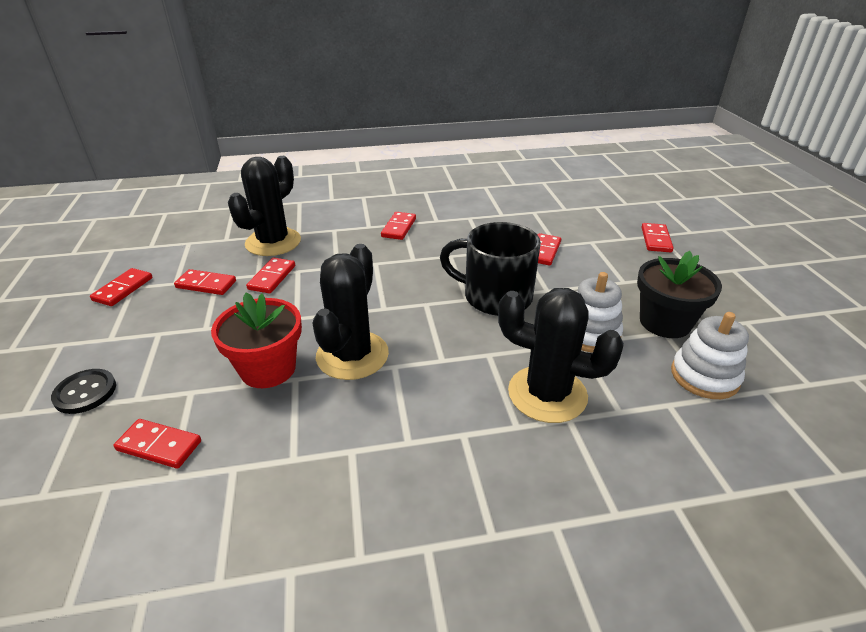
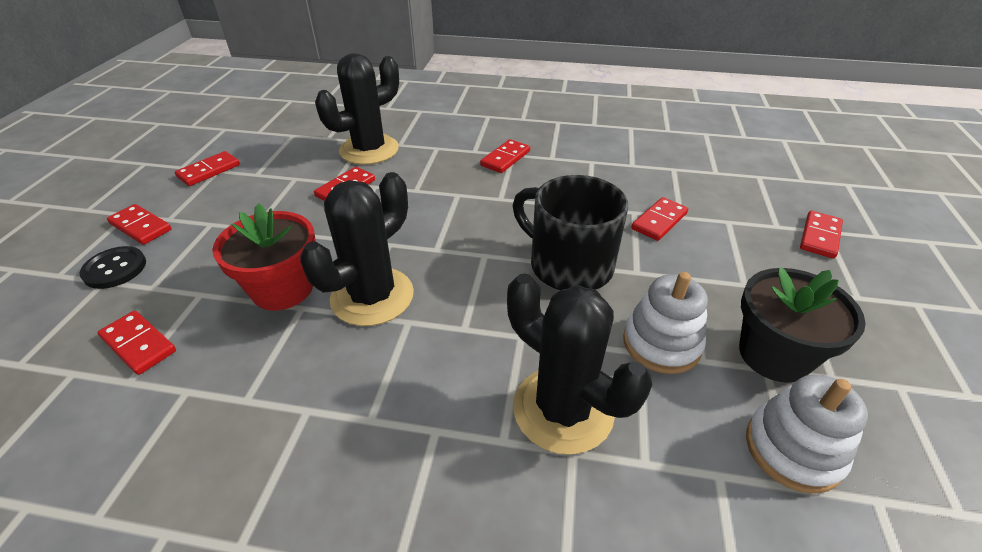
camera: 20 degrees right, 5 degrees up
red domino [174,269,236,295] -> red domino moved to [107,204,172,245]

